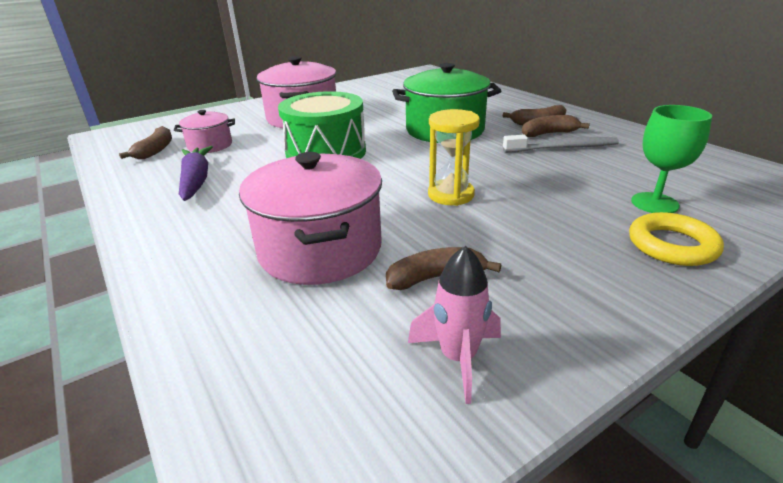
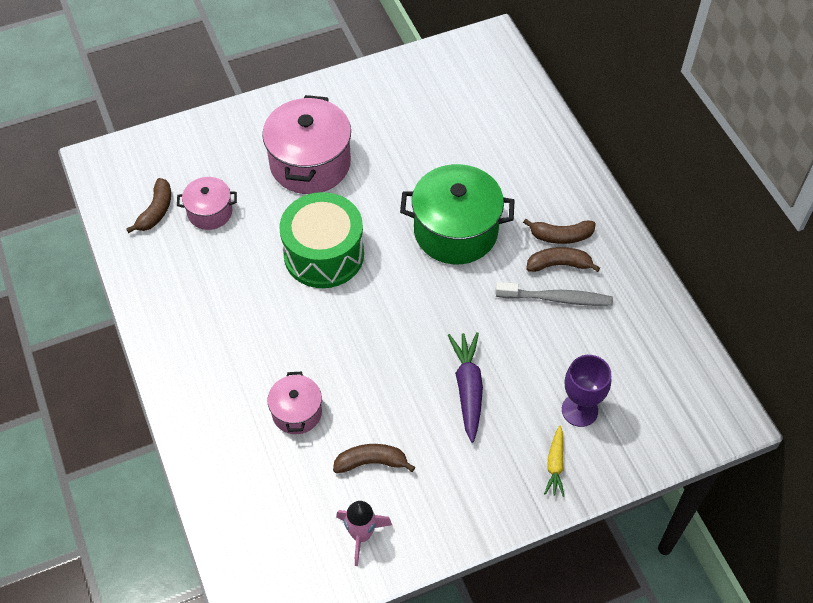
camera: 10 degrees right, 25 degrees up
purple carrot [179,146,213,201] -> purple carrot moved to [448,332,483,443]
pink pot [239,152,382,285] -> pink pot [267,372,322,434], size x0.54
yellow hourglass [428,109,480,206] -> none
yellow ring [629,212,724,266] -> yellow carrot [544,426,564,497]
green goblet [631,105,712,213] -> purple goblet [562,355,611,427]

